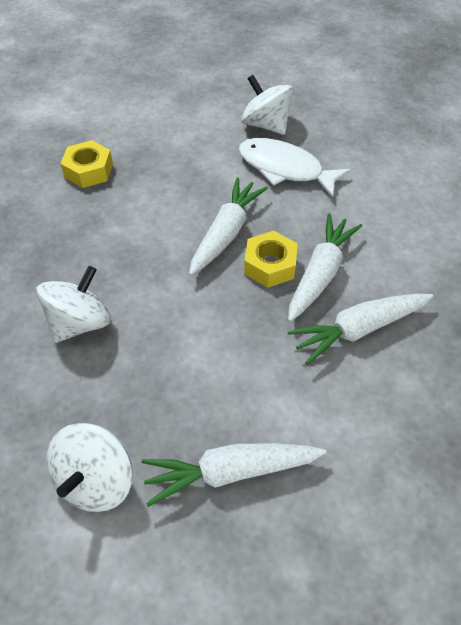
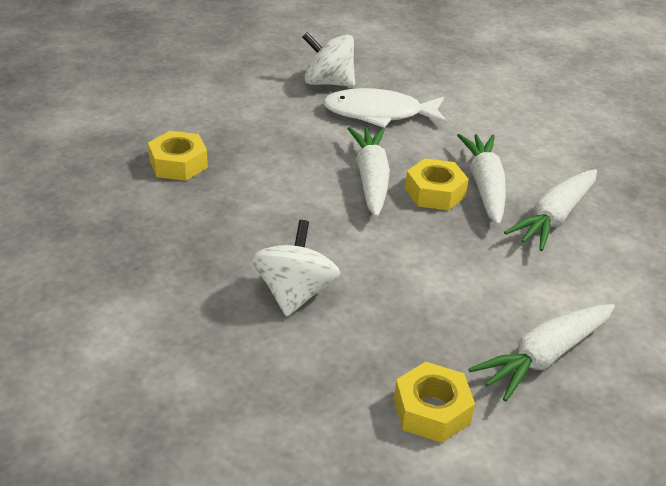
camera: 30 degrees left, 15 degrees down
white spinning top [46,423,133,512] -> yellow nut [394,362,475,443]

